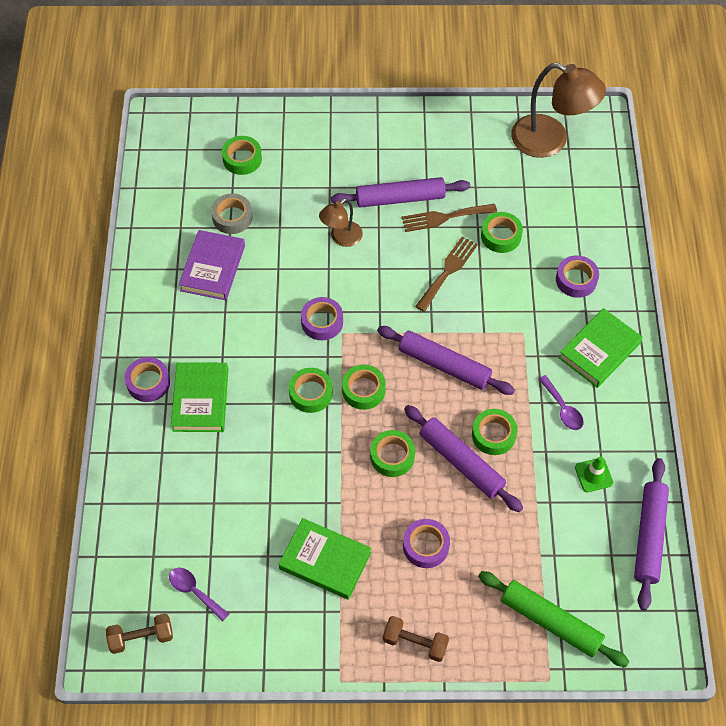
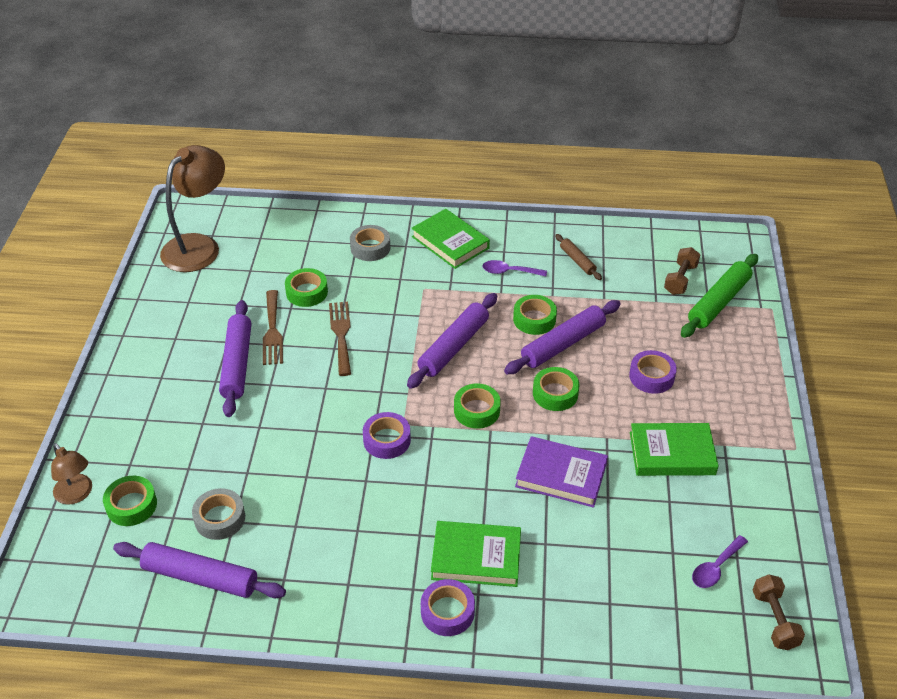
camera: 85 degrees left, 15 degrees down
purple book [179,230,245,300] -> purple book moved to [515,436,608,508]
green book [279,518,371,600] -> green book turned 60 degrees clockwise [630,423,719,476]
green tape [289,368,333,413] -> none
brown lamp [319,198,363,247] -> brown lamp moved to [51,443,92,505]
brown dumbbell [383,616,449,662] -> brown dumbbell moved to [664,247,700,295]
brown fork [415,237,478,312] -> brown fork turned 45 degrees clockwise [329,302,351,376]
purple spoon [539,375,584,430] -> purple spoon turned 150 degrees counterclockwise [482,260,547,276]
purple tape [556,255,599,298] -> grey tape [350,225,390,261]
green traffic cone [575,456,614,492] -> brown rolling pin [555,234,602,280]
purple rolling pin [634,458,669,611] -> purple rolling pin moved to [113,542,286,598]

